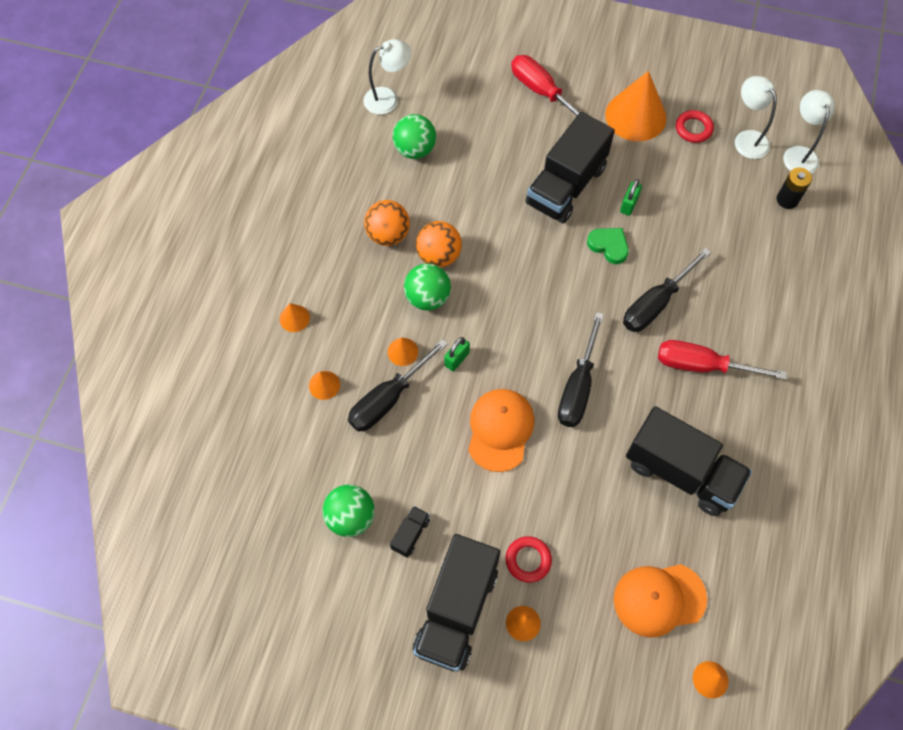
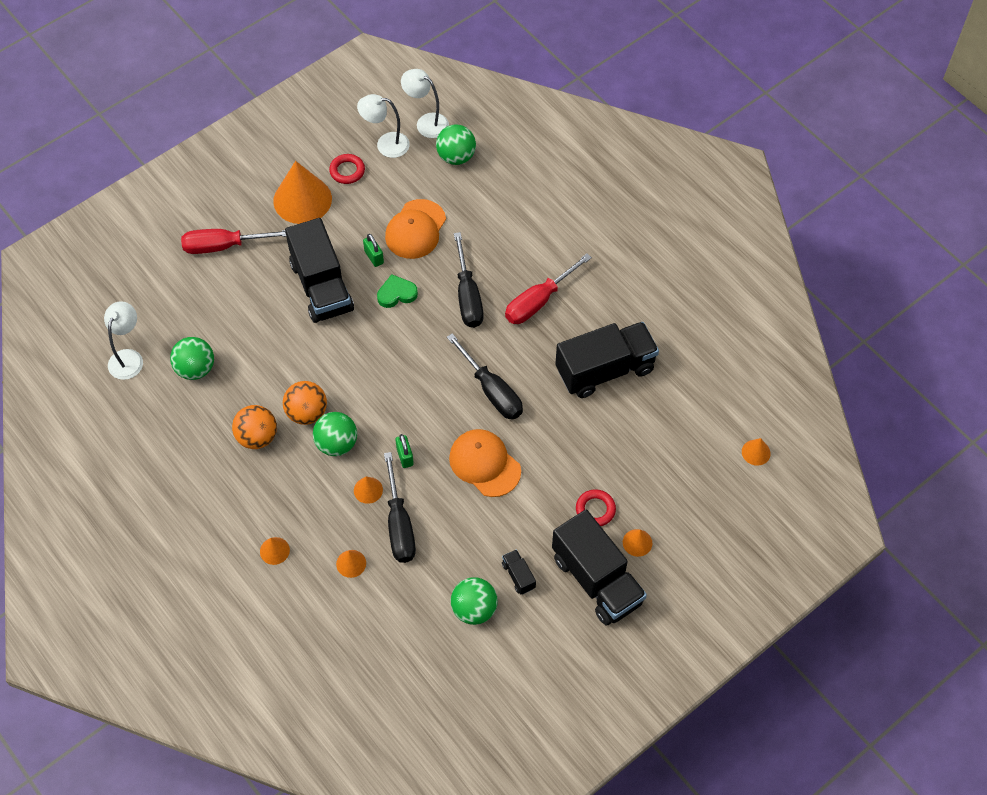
camera: 55 degrees left, 5 degrees down
orange cap [614,564,707,638] -> orange cap moved to [385,199,446,259]
black battery [777,168,812,209] -> green ball [436,124,476,165]

